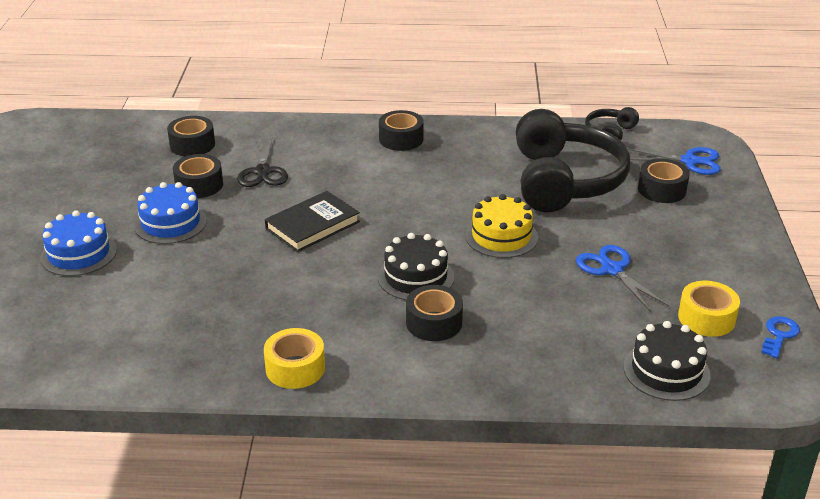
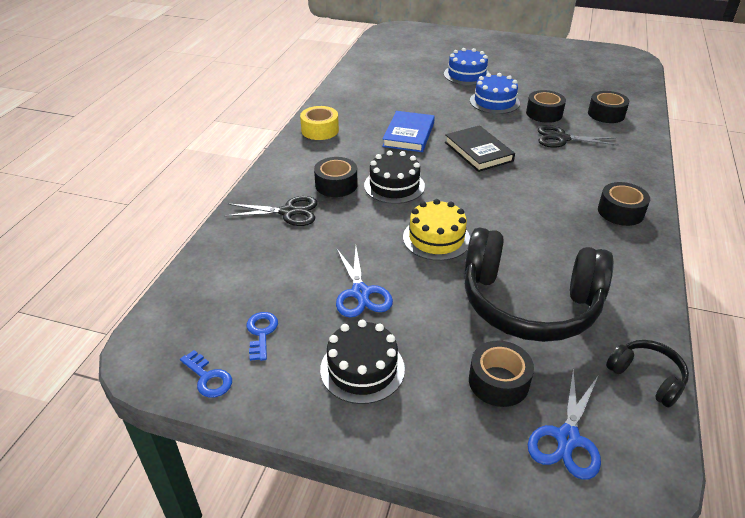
camera: 105 degrees right, 5 degrees up
blue scissors [576,245,669,312] -> blue scissors turned 90 degrees clockwise [336,247,393,318]
black cake [623,321,711,401] -> black cake moved to [320,320,405,404]
yellow tape [678,281,740,337] -> blue key [247,312,278,361]
none -> black scissors [224,196,318,226]
none -> blue book [382,111,435,152]

